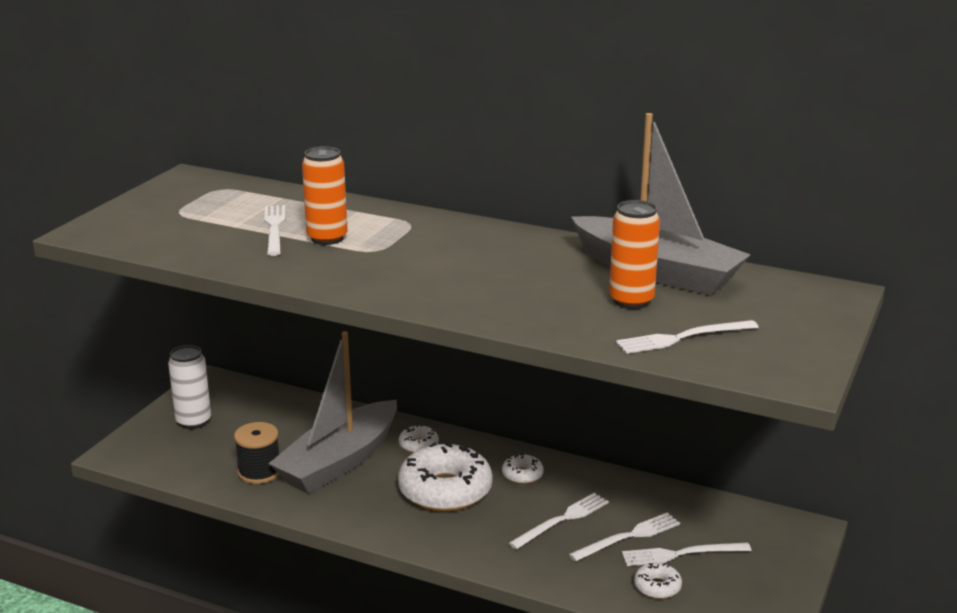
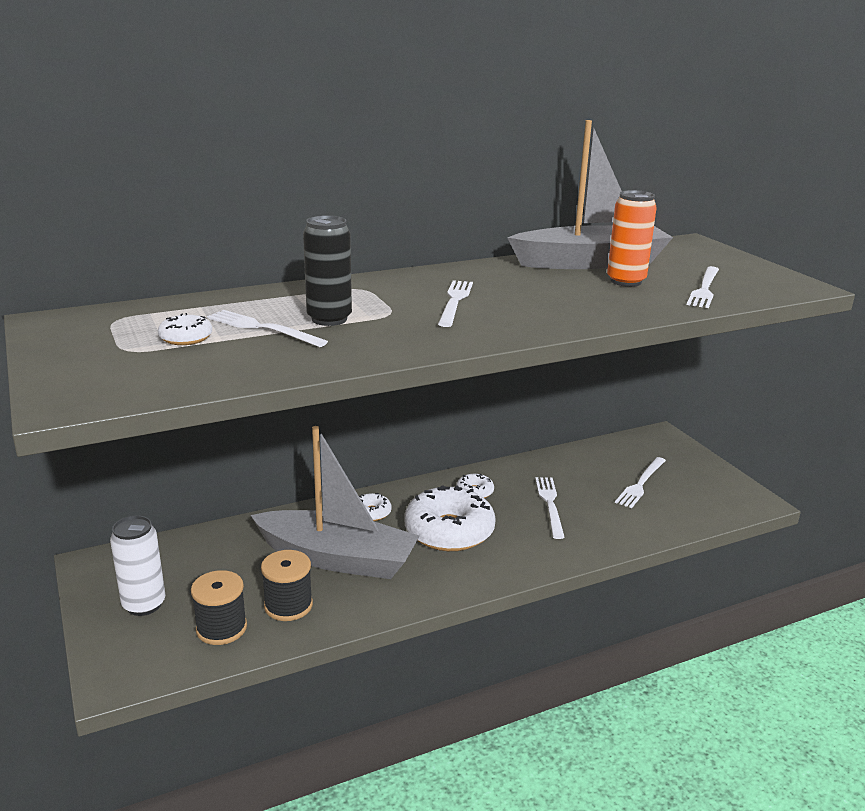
camera: 50 degrees left, 0 degrees up
grey boat [268,331,397,494] -> grey boat turned 60 degrees counterclockwise [250,426,420,579]
orange can [302,146,348,245] -> black can [303,215,352,326]
white fork [569,513,680,562] -> white fork moved to [438,280,473,327]
white donut [634,563,682,599] -> white donut moved to [158,313,212,345]
none -> black spool [191,570,247,645]

